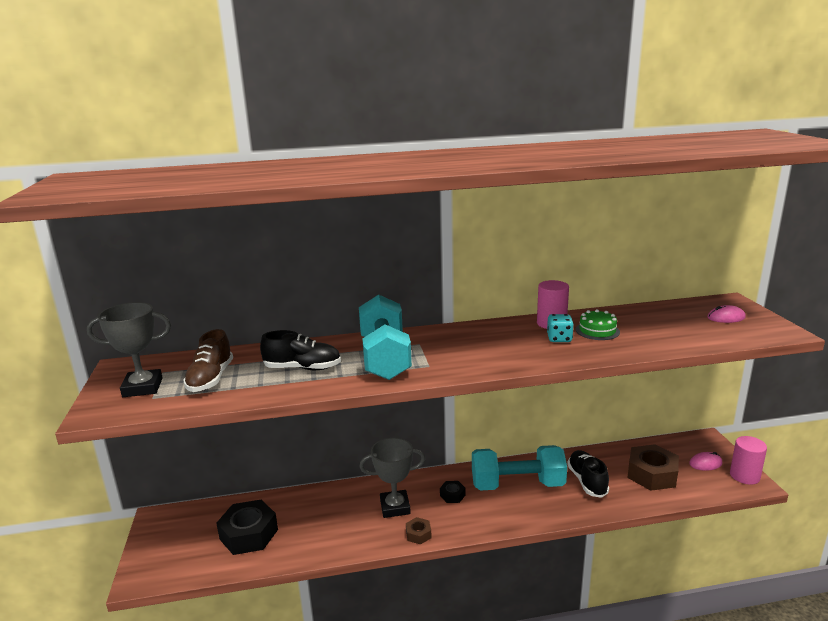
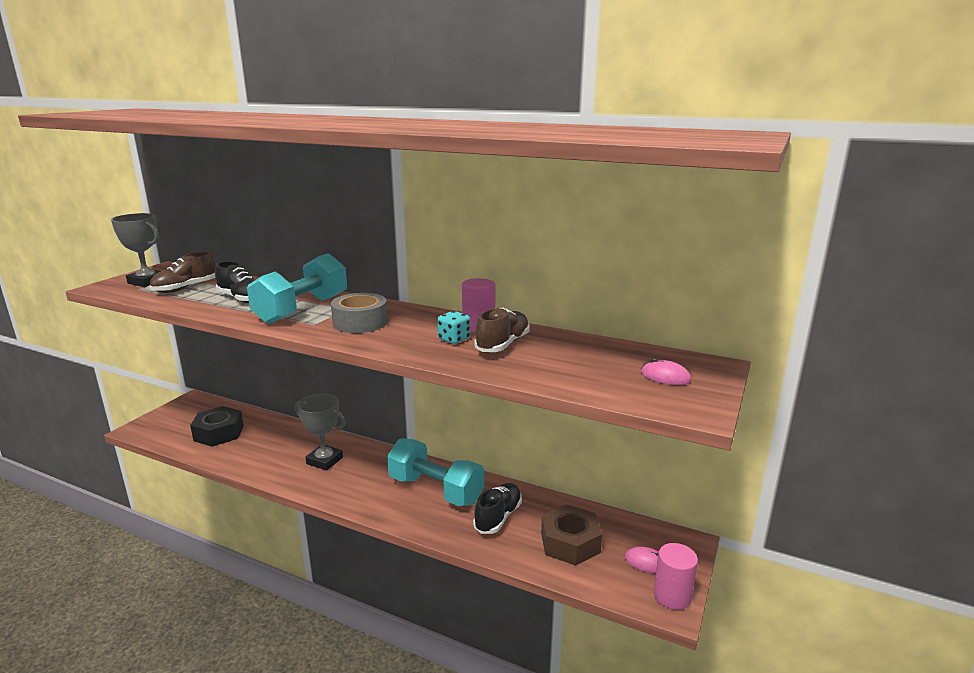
camera: 35 degrees right, 0 degrees up
brown nut [406,517,432,545] -> none
black nut [440,481,465,503] -> none
green cake [576,309,620,340] -> brown shoe [474,308,530,352]
none -> grey tape [331,293,388,333]

